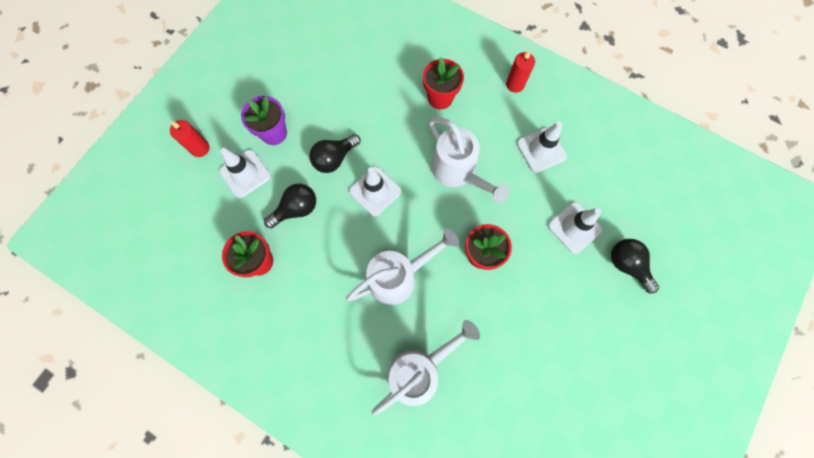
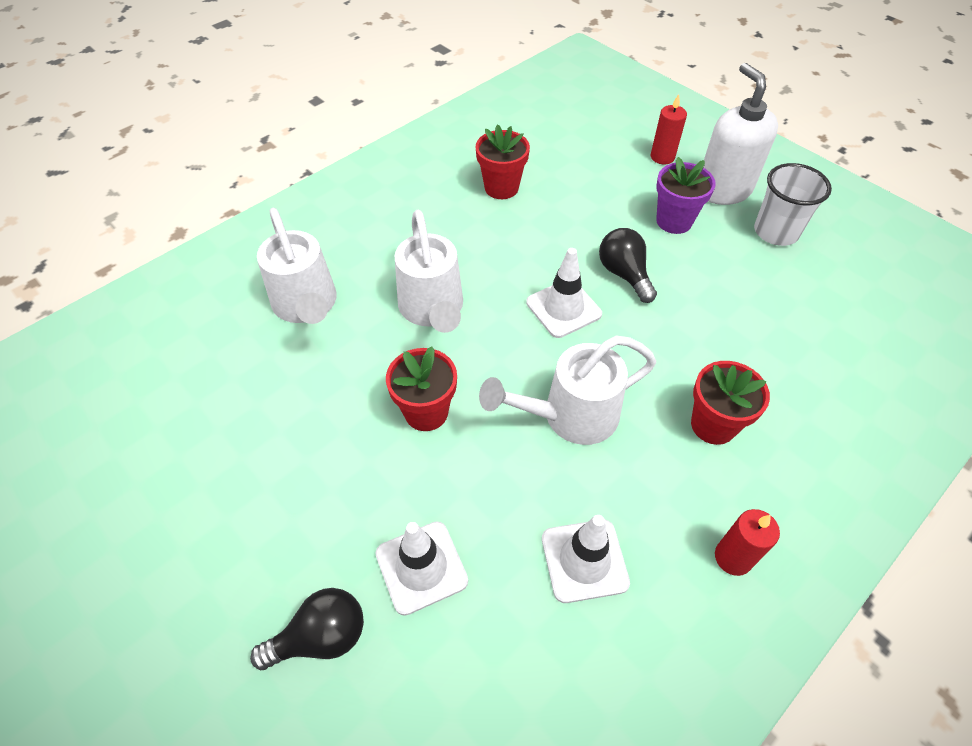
camera: 105 degrees right, 20 degrees down
white traffic cone [219,148,271,198] -> none
black light bulb [264,184,316,228] -> none
none -> white soap dispenser [703,63,778,205]
none -> white cup [754,163,832,246]

